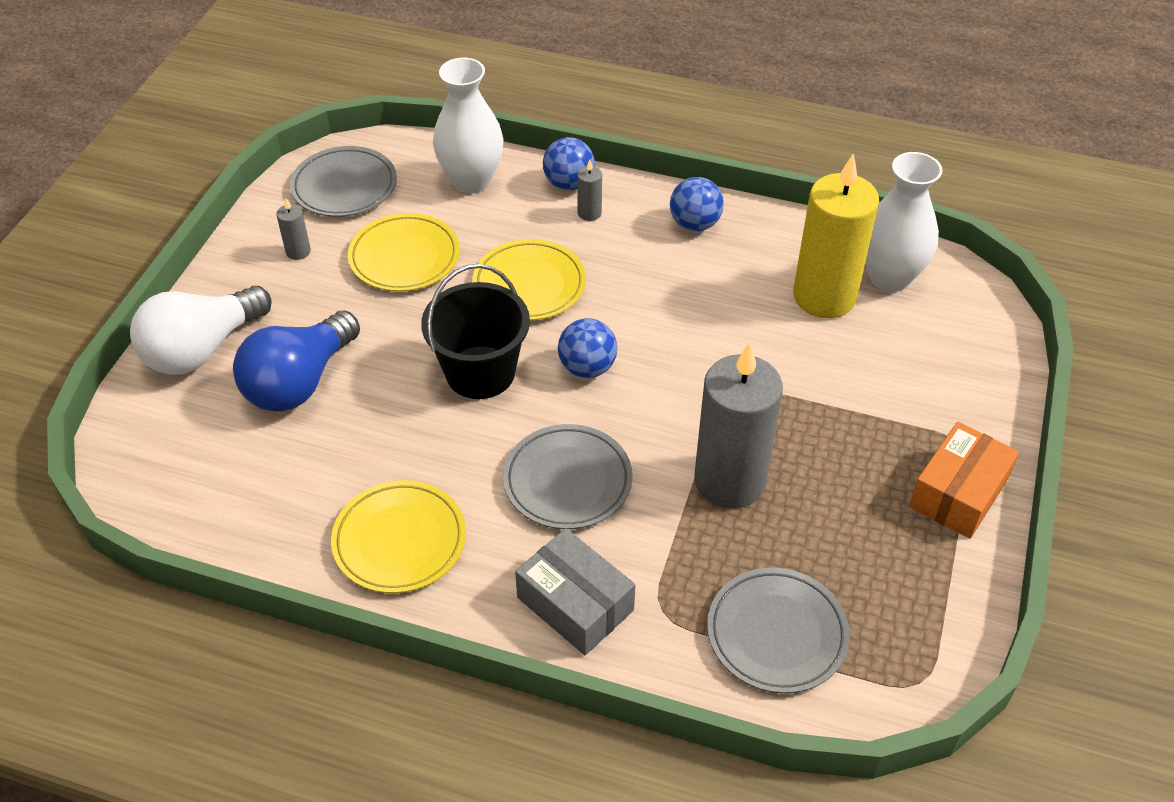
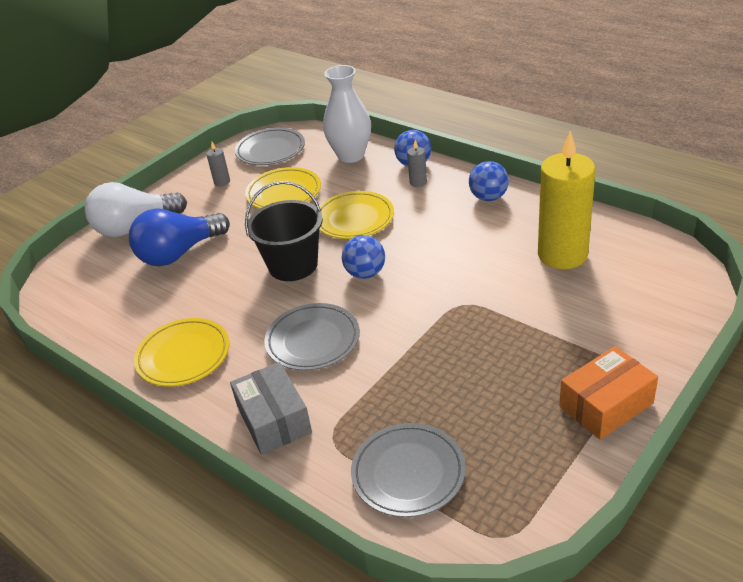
camera: 25 degrees right, 10 degrees down
grey candle [694,342,783,509] -> none
white vase [865,152,943,292] -> none

